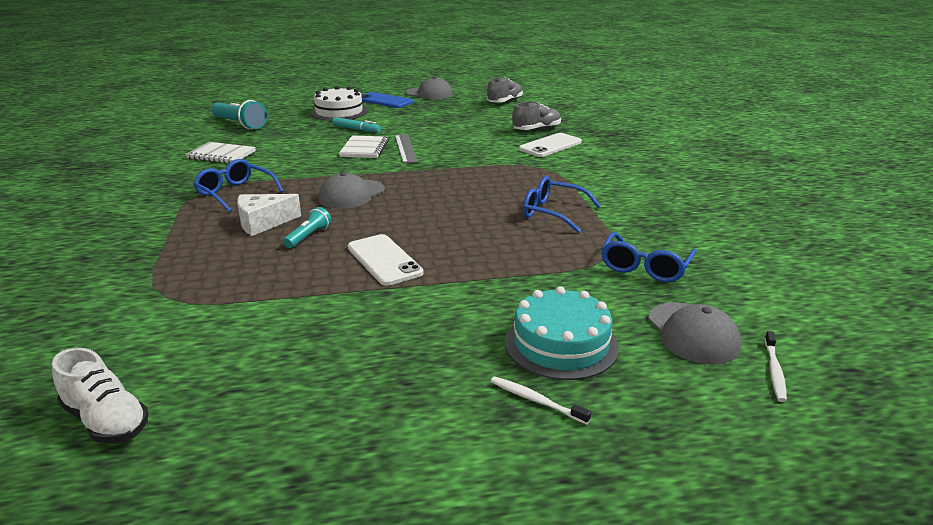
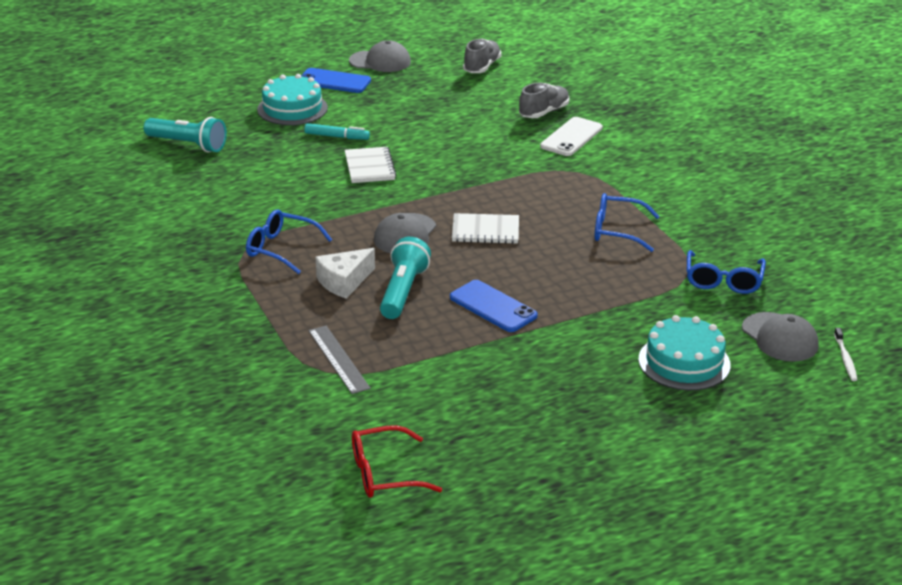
camera: 15 degrees left, 5 degrees up
white shoe [52,348,149,443] -> red glasses [352,425,442,498]
white notebook [186,142,256,163] -> white notebook moved to [452,213,519,244]
turquoise flashlight [283,207,331,248] -> turquoise flashlight [380,237,431,319], size x1.76
white cake [311,86,367,121] -> turquoise cake [257,74,328,125]
white phone [348,234,424,286] -> blue phone [450,280,538,332]
grey ruler [395,134,418,164] -> grey ruler moved to [308,326,371,394]
white toothbrush [491,376,591,424] -> none

